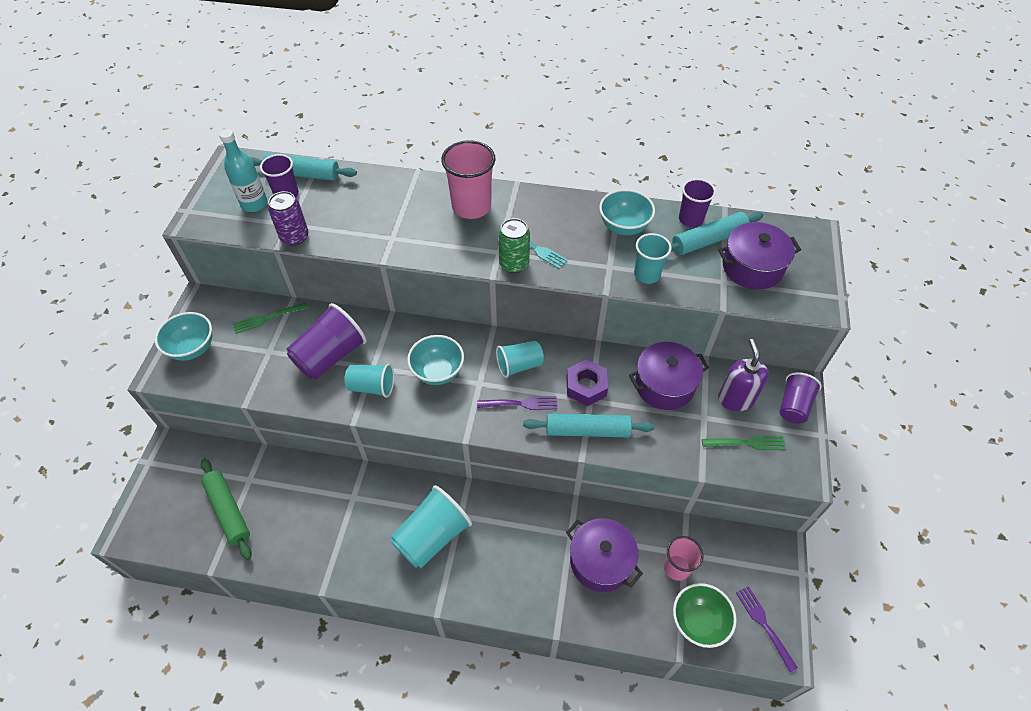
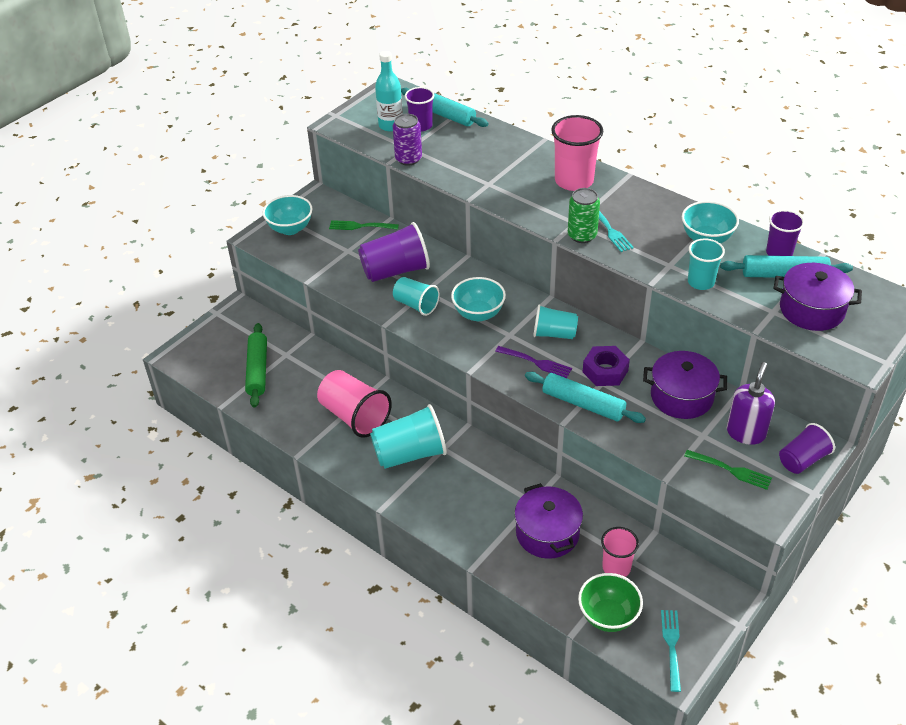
camera: 30 degrees right, 10 degrees down
purple fork [736,586,798,672] -> turquoise fork [661,610,681,692]
none -> pink cup [317,370,392,438]

